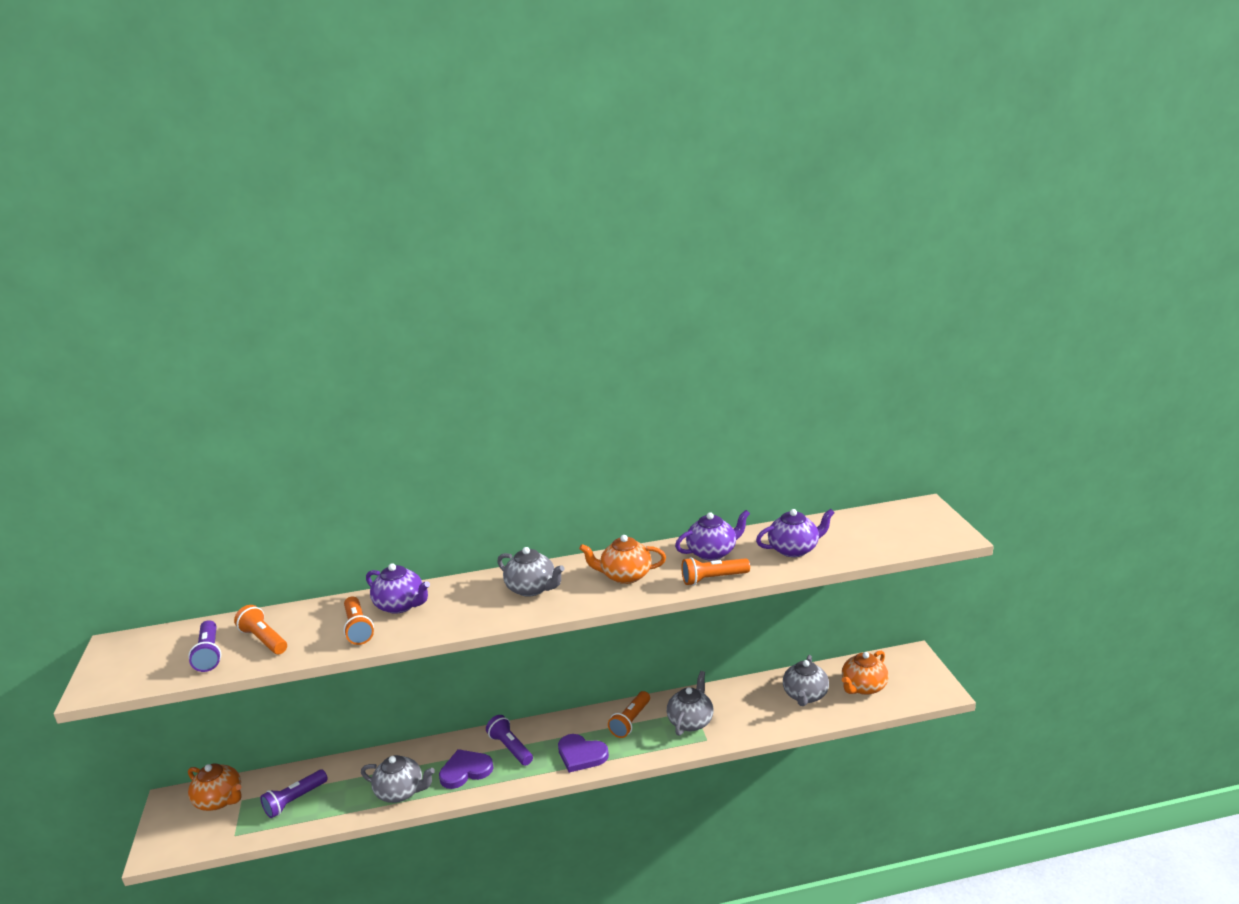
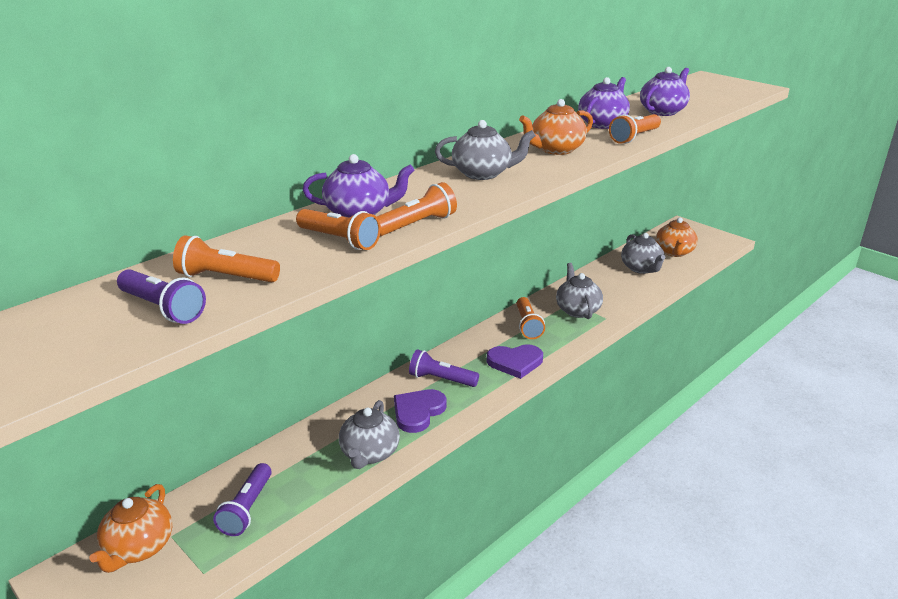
camera: 35 degrees left, 5 degrees up
orange teapot [188,764,242,811] -> orange teapot turned 105 degrees clockwise [89,484,172,573]
grey teapot [361,755,435,803] -> grey teapot turned 120 degrees clockwise [339,400,400,469]
none -> orange flashlight [377,182,457,236]

